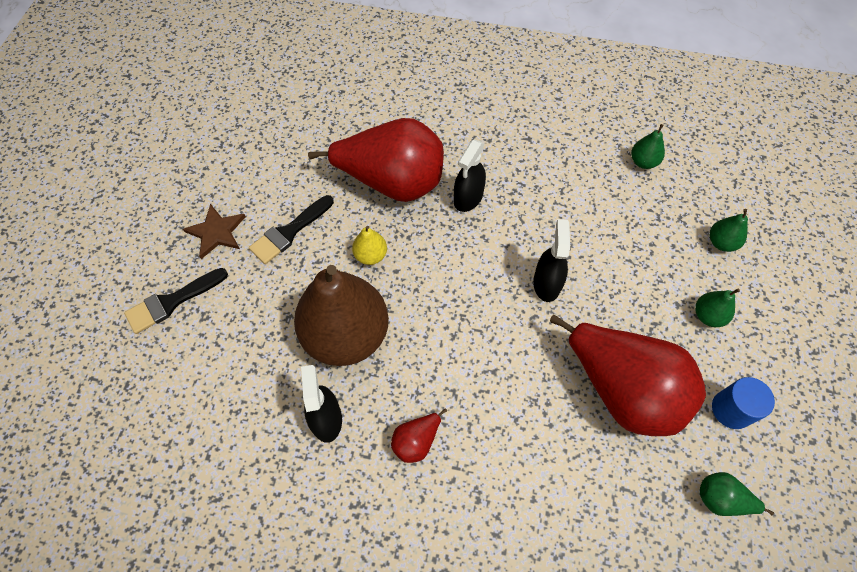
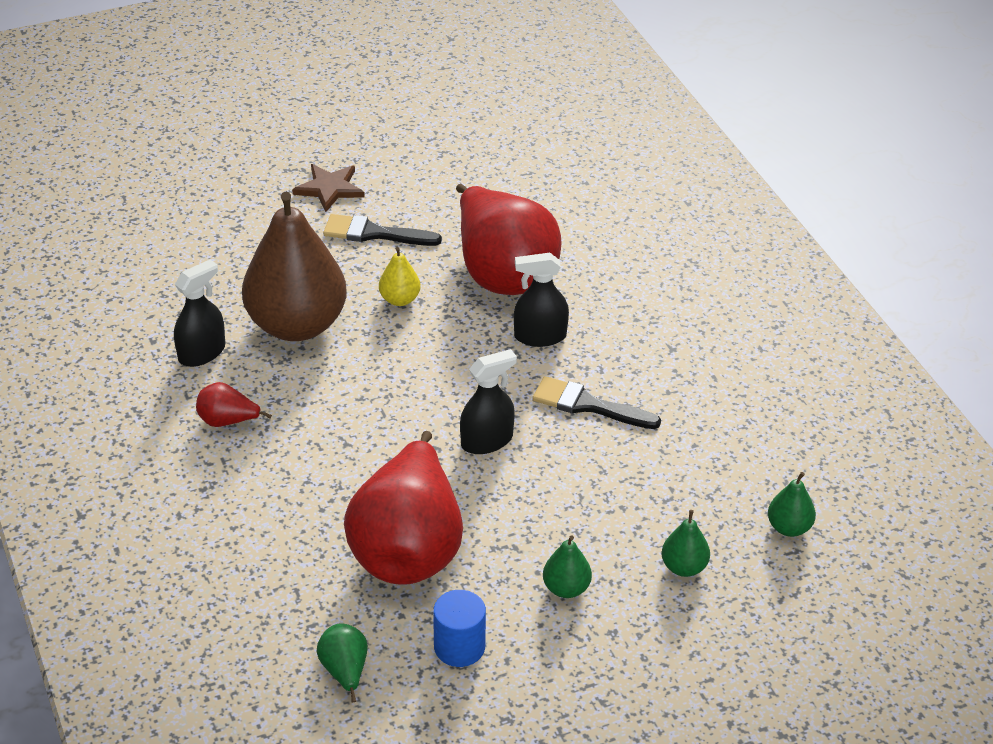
camera: 55 degrees right, 20 degrees down
black brush [124,268,228,334] -> black brush moved to [532,376,661,429]
green pear [631,124,665,169] -> green pear moved to [768,472,816,537]

